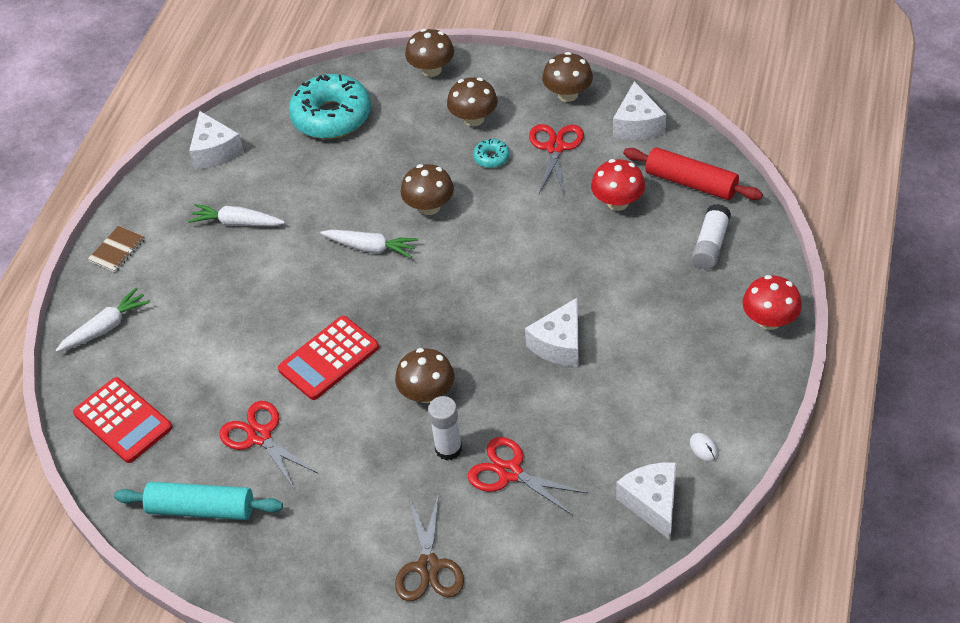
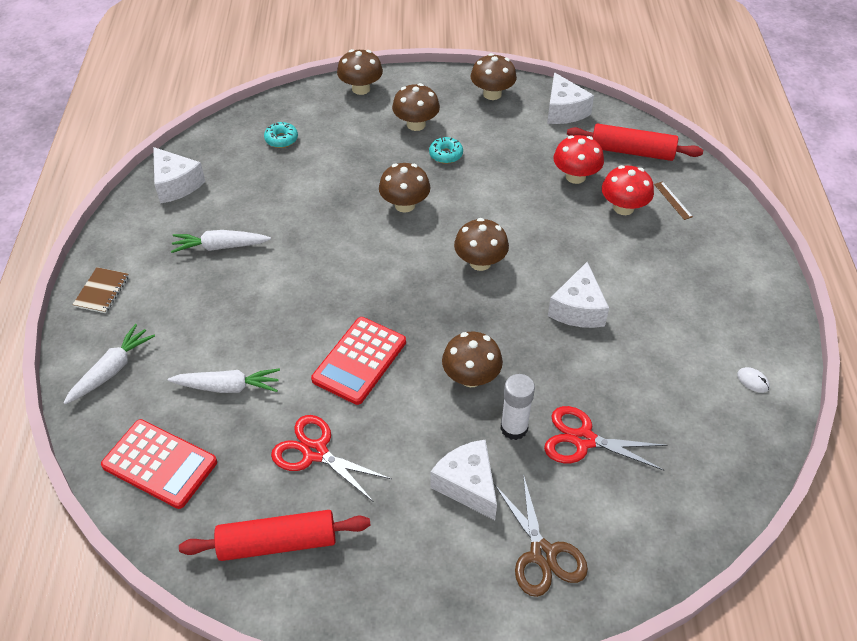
camera: 20 degrees left, 0 degrees up
turquoise rolling pin [114,482,283,520] -> red rolling pin [179,510,371,561]
turquoise donut [289,74,371,139] -> turquoise donut [264,122,298,148], size x0.43
white carrot [320,229,418,258] -> white carrot moved to [168,368,280,393]
red scissors [529,124,584,194] -> none
white cheese [616,462,677,540] -> white cheese moved to [430,439,497,520]
white glue stick [692,204,731,269] -> brown ruler [654,181,693,220]
red mushroom [742,275,802,330] -> red mushroom moved to [602,165,654,215]
none -> brown mushroom [454,218,509,271]

